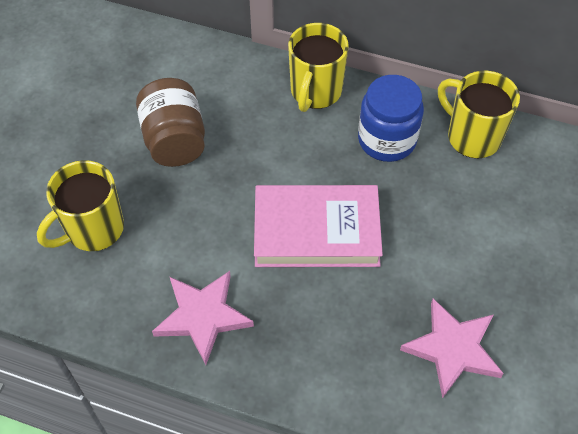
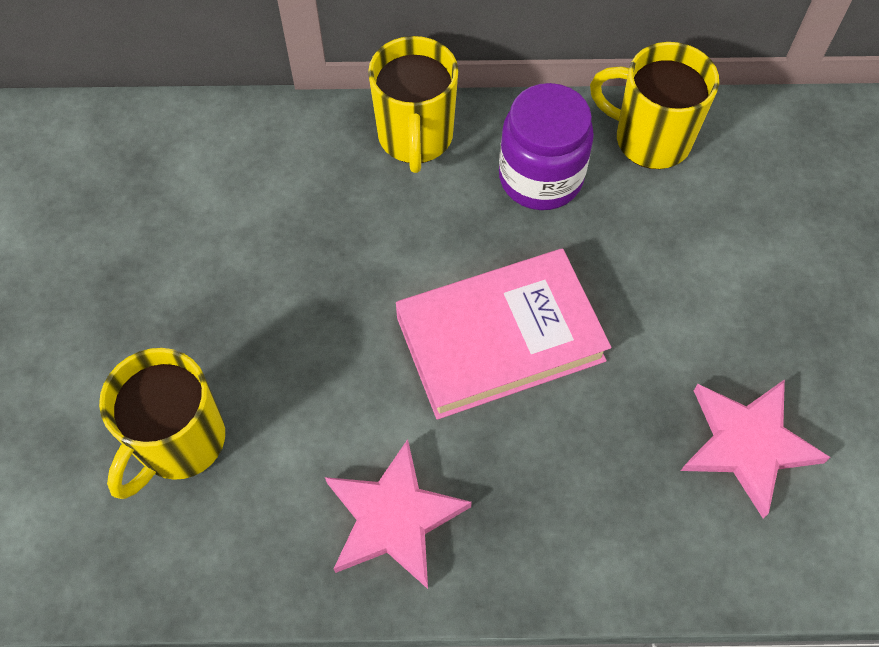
camera: 20 degrees left, 5 degrees up
brown jar [136,78,205,167] -> none
blue jar [358,75,424,162] -> purple jar [499,83,594,210]

